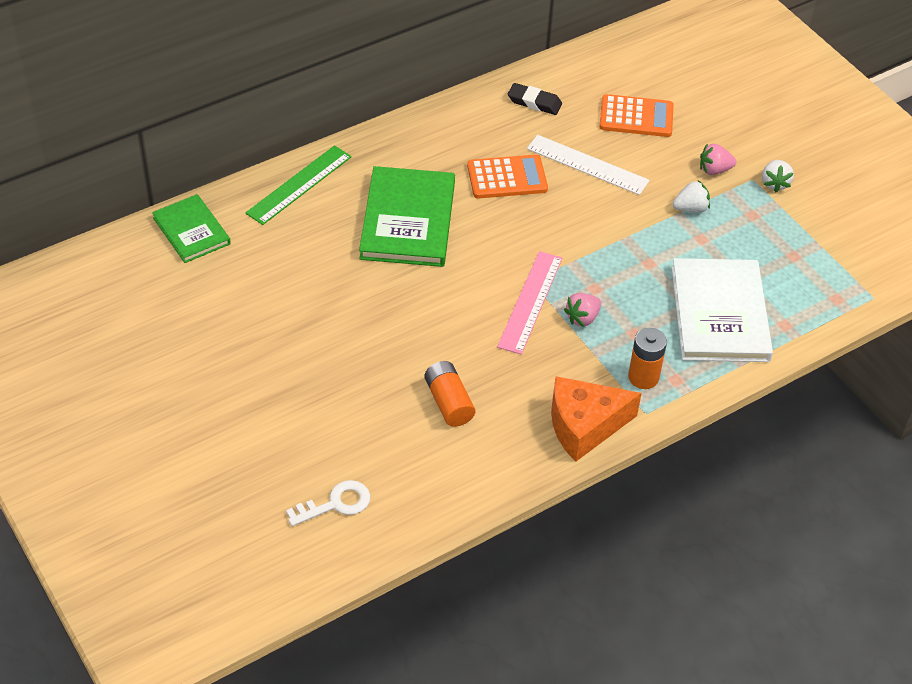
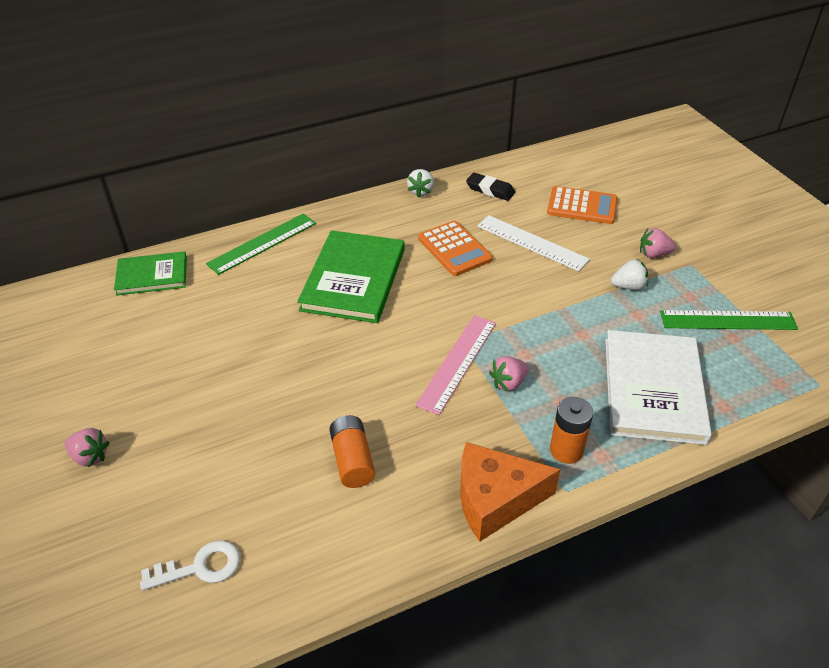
camera: 10 degrees right, 5 degrees down
green book [152,194,231,263] -> green book turned 75 degrees counterclockwise [114,251,187,296]
orange calculator [467,154,548,199] -> orange calculator turned 60 degrees clockwise [418,221,493,276]
white strawberry [762,160,794,192] -> white strawberry moved to [407,169,434,198]
none -> pink strawberry [65,428,110,467]
none -> green ruler [660,310,798,330]

